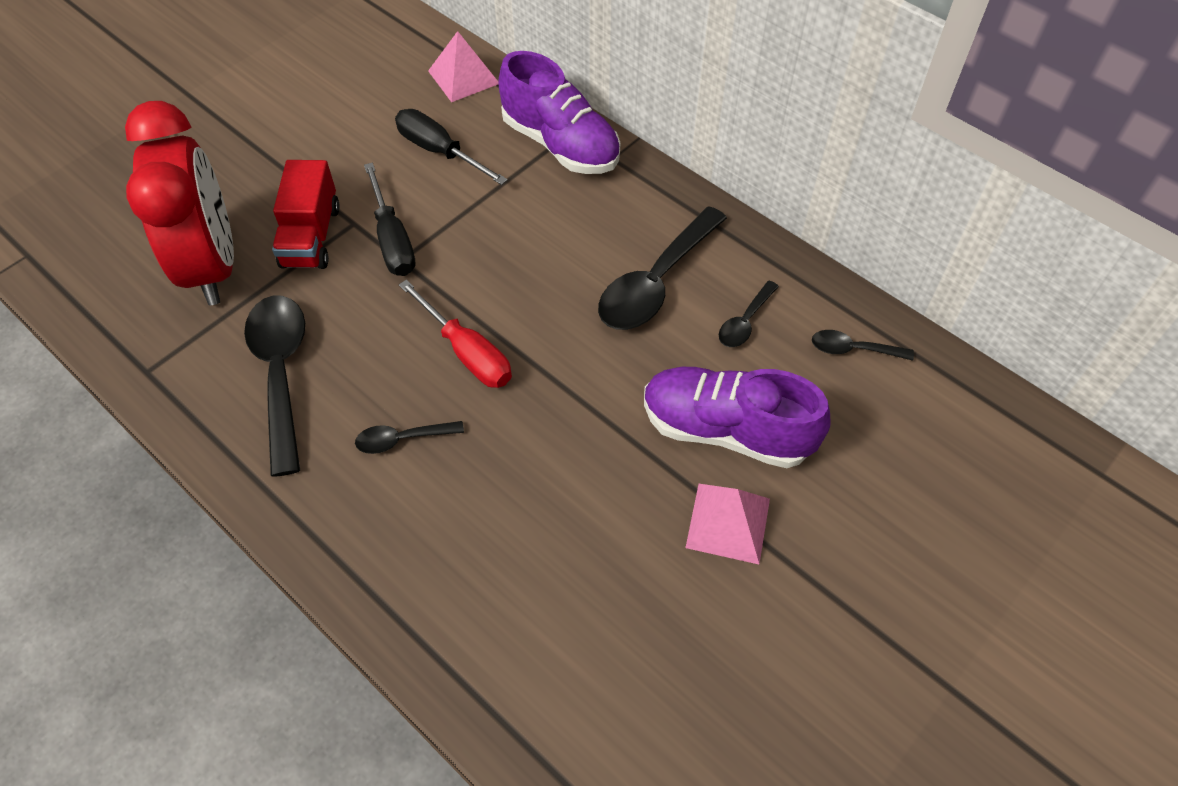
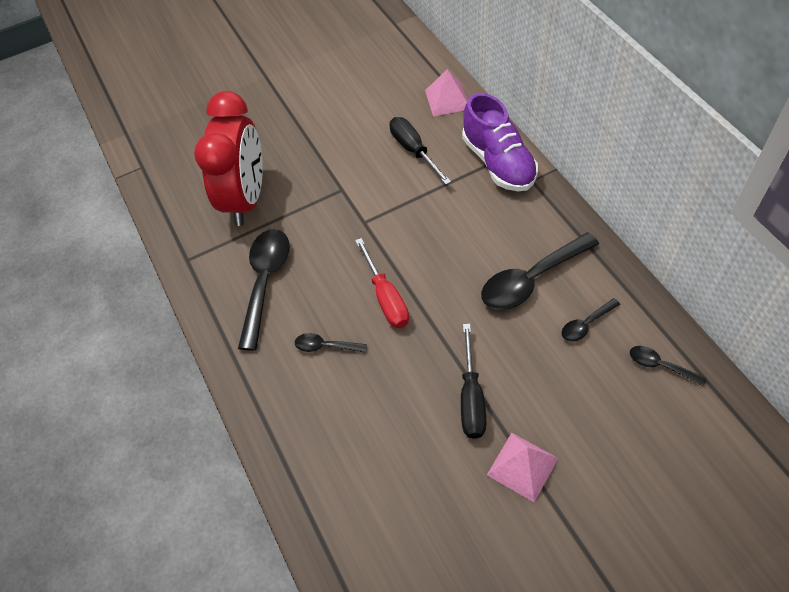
camera: 25 degrees right, 0 degrees up
red truck [272,160,340,269] -> none
black screwdriver [364,163,416,276] -> black screwdriver moved to [461,324,486,439]
purple shoe [644,367,831,468] -> none

